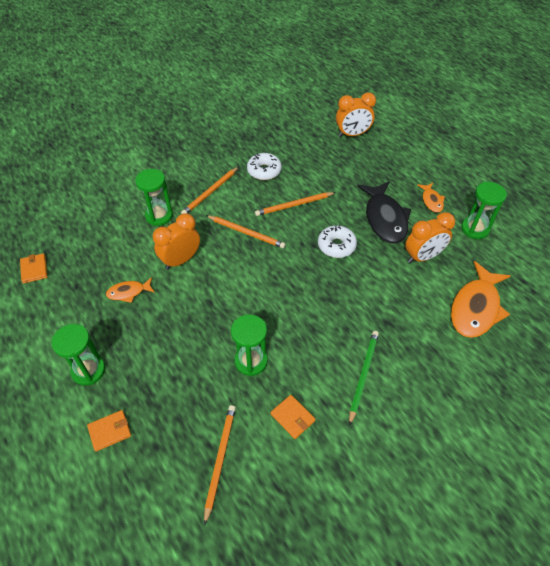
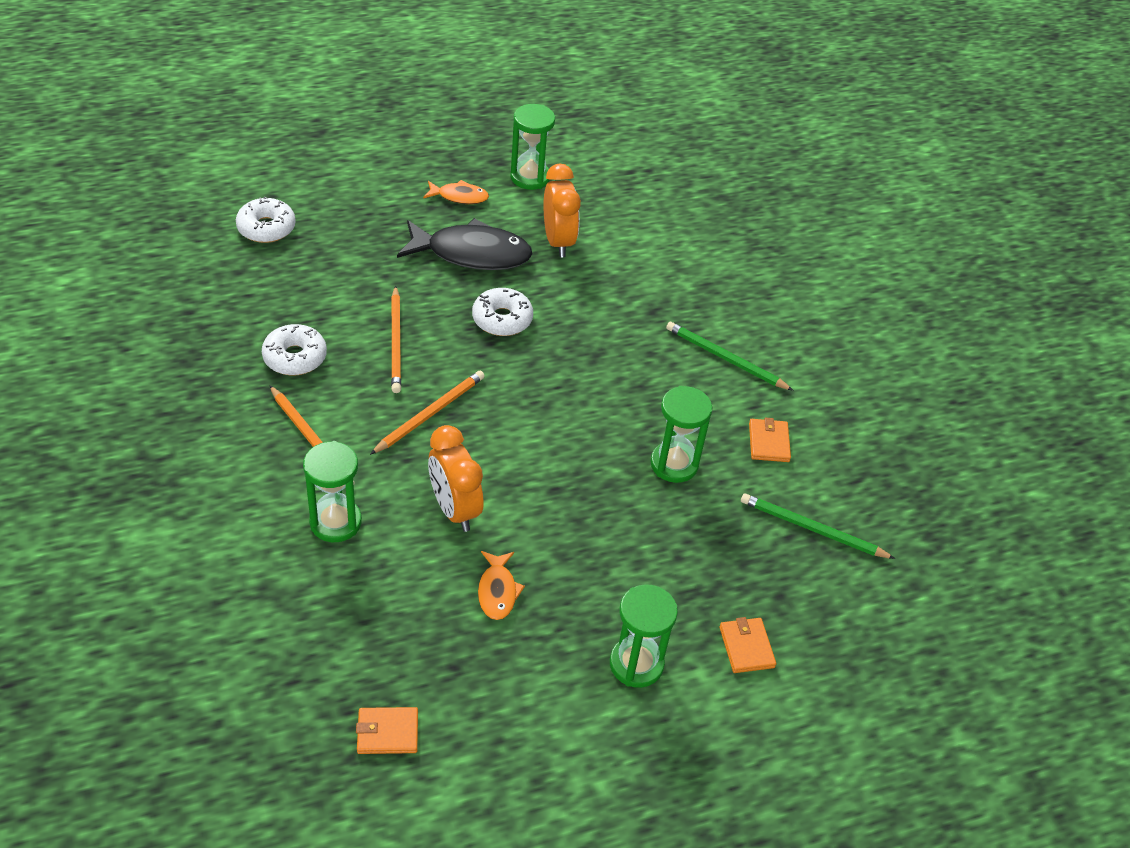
camera: 80 degrees left, 5 degrees down
orange pencil [204,405,236,526] -> green pencil [741,493,895,559]
orange wallet [271,395,315,439] -> orange wallet turned 60 degrees counterclockwise [749,418,791,462]
orange clock [336,92,376,137] -> white donut [236,197,296,243]
orange fish [451,261,511,338] -> none

